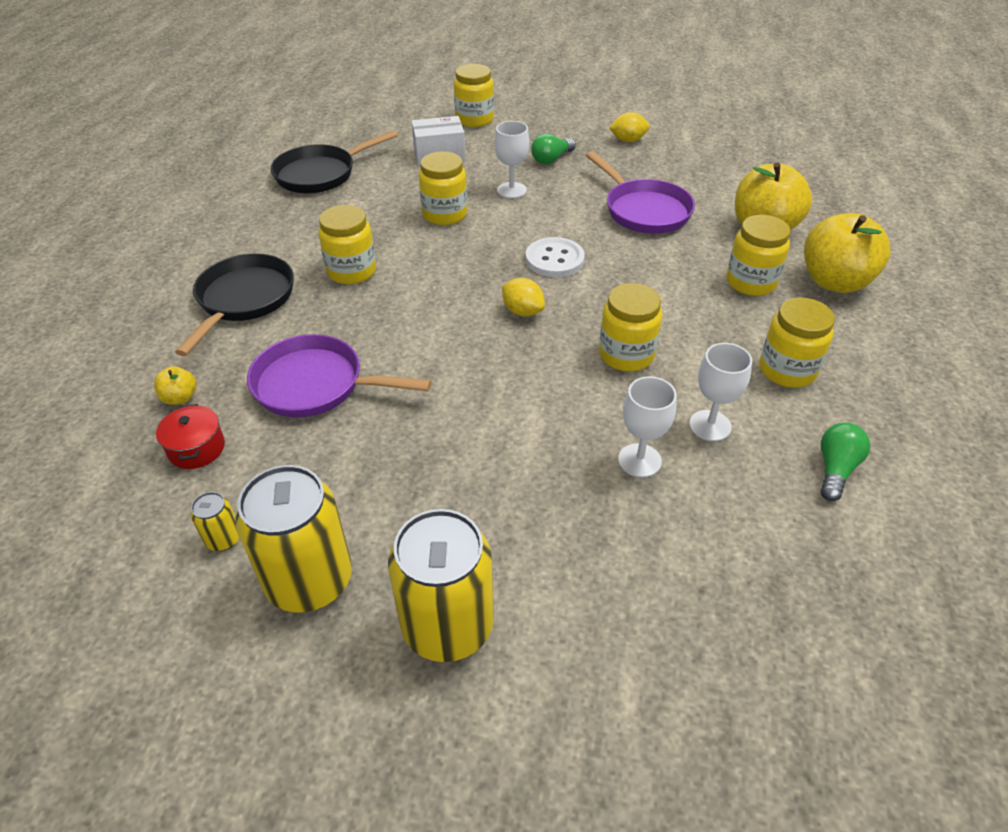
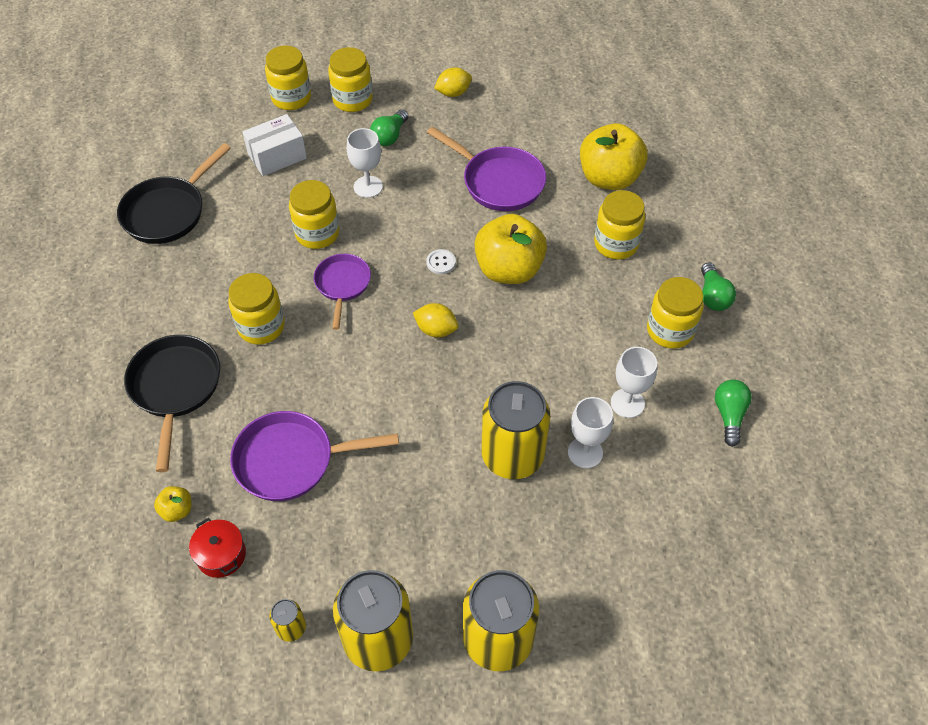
camera: 20 degrees left, 10 degrees up
white button [526,237,585,277] -> white button [426,249,456,274], size x0.54
yellow jar [599,283,662,371] -> yellow jar moved to [328,47,373,112]
yellow apple [804,213,891,293] -> yellow apple moved to [474,214,547,284]
none -> purple pan [314,254,371,330]
none -> yellow can [481,381,550,479]
none -> green light bulb [701,262,736,311]

